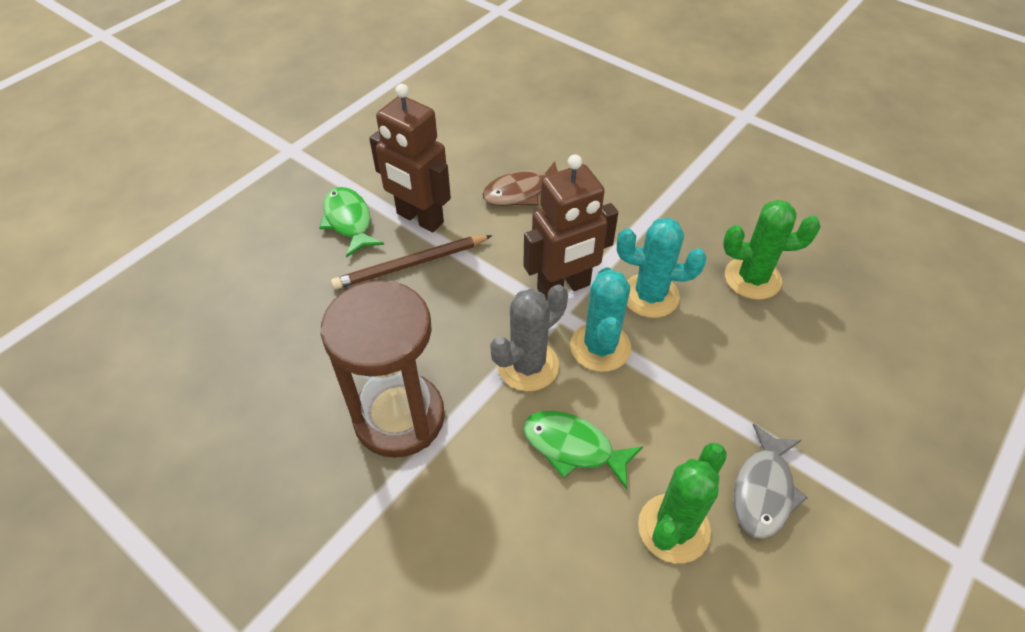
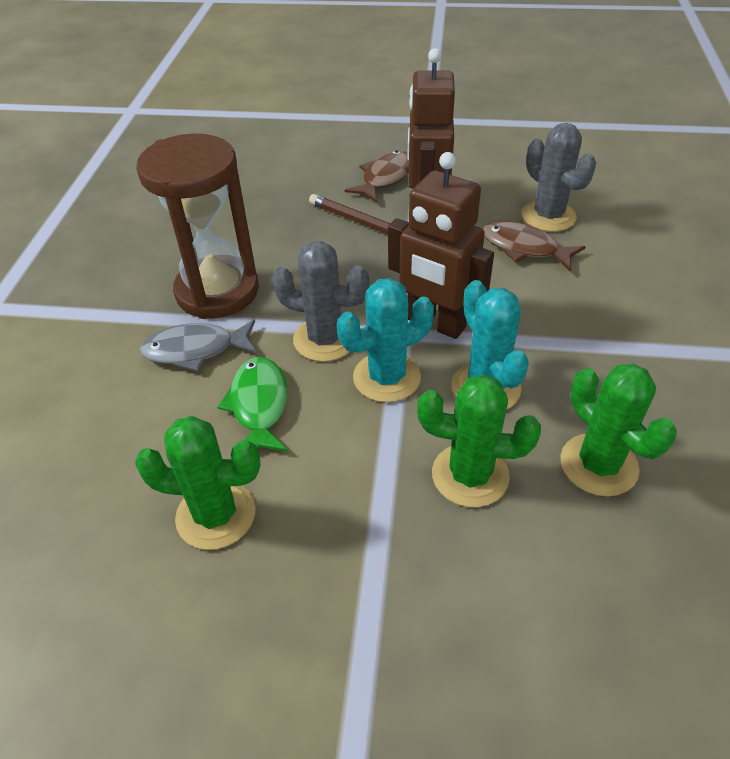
camera: 60 degrees right, 5 degrees down
green fish [319,187,384,258] -> brown fish [345,150,409,202]
grey fish [733,423,808,539] -> grey fish moved to [140,320,257,372]
none -> green cactus [417,374,541,507]
none -> grey cactus [521,123,596,232]

